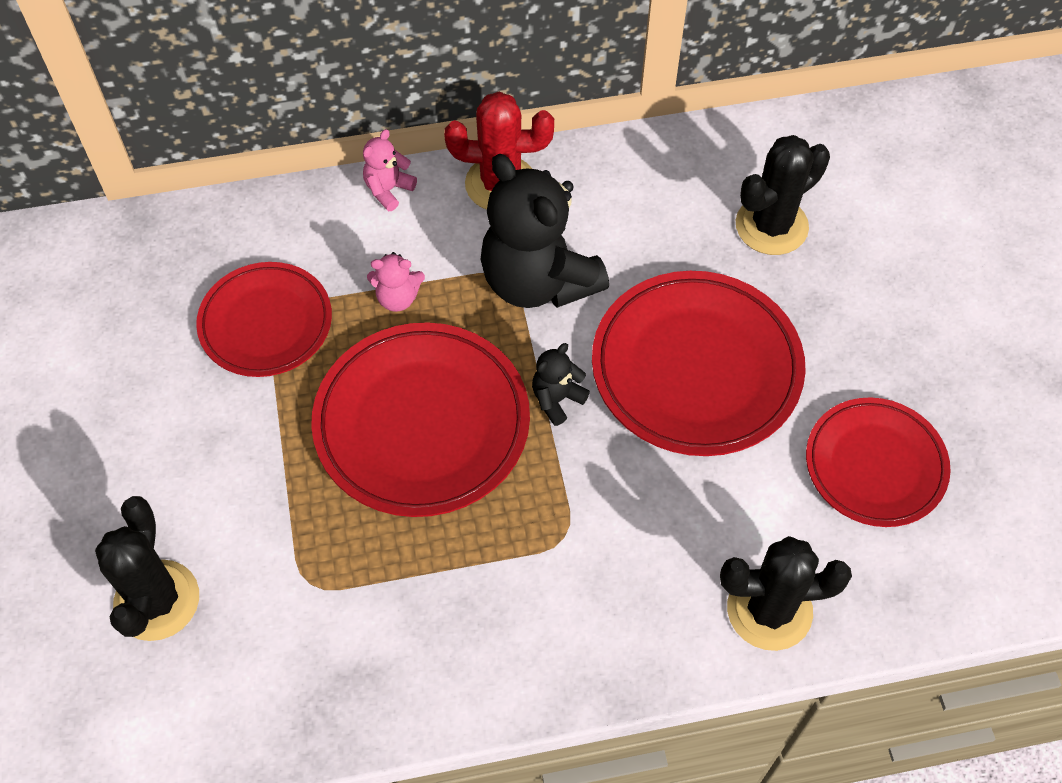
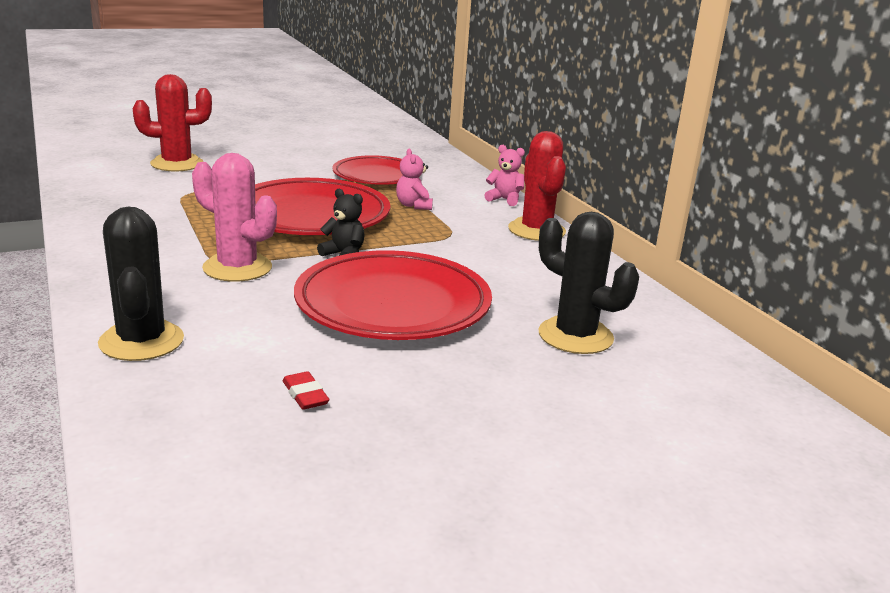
camera: 75 degrees right, 35 degrees down
black cactus [95,496,199,641] -> red cactus [133,74,212,172]
black teddy bear [481,154,609,308] -> none
red plate [806,397,951,527] -> red eraser [283,371,329,410]
none -> pink cactus [192,153,277,282]

